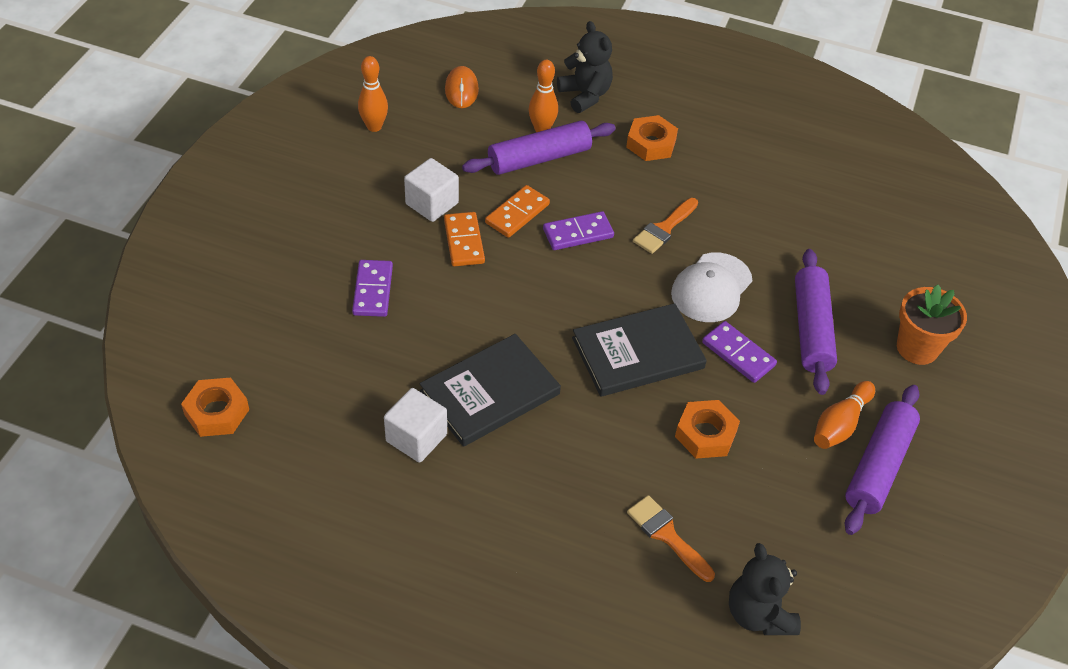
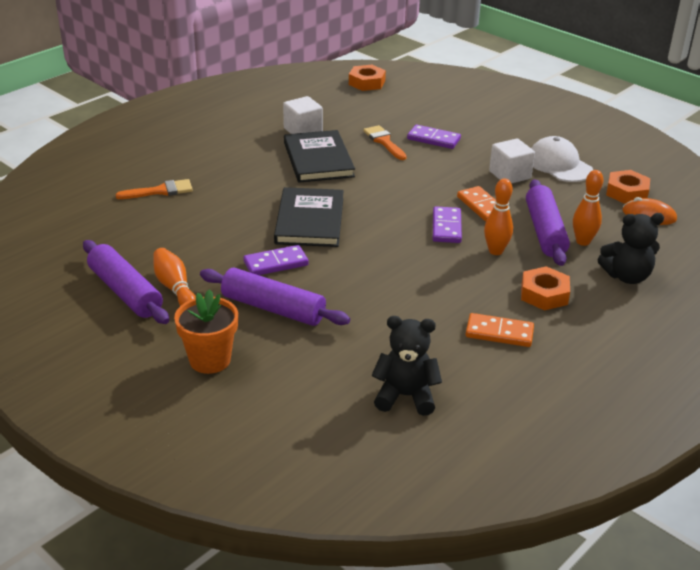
camera: 115 degrees right, 15 degrees down
orange bowling pin [358,56,388,132] -> orange bowling pin moved to [484,178,513,255]
orange domino [444,212,485,267] -> orange domino moved to [466,313,534,347]
orange brush [633,198,698,254] -> orange brush moved to [363,125,407,160]
white cap [671,252,752,322] -> white cap moved to [531,136,593,182]
orange nut [675,400,740,459] -> orange nut moved to [606,170,650,204]
black teddy bear [729,543,801,635] -> black teddy bear moved to [372,316,442,416]

